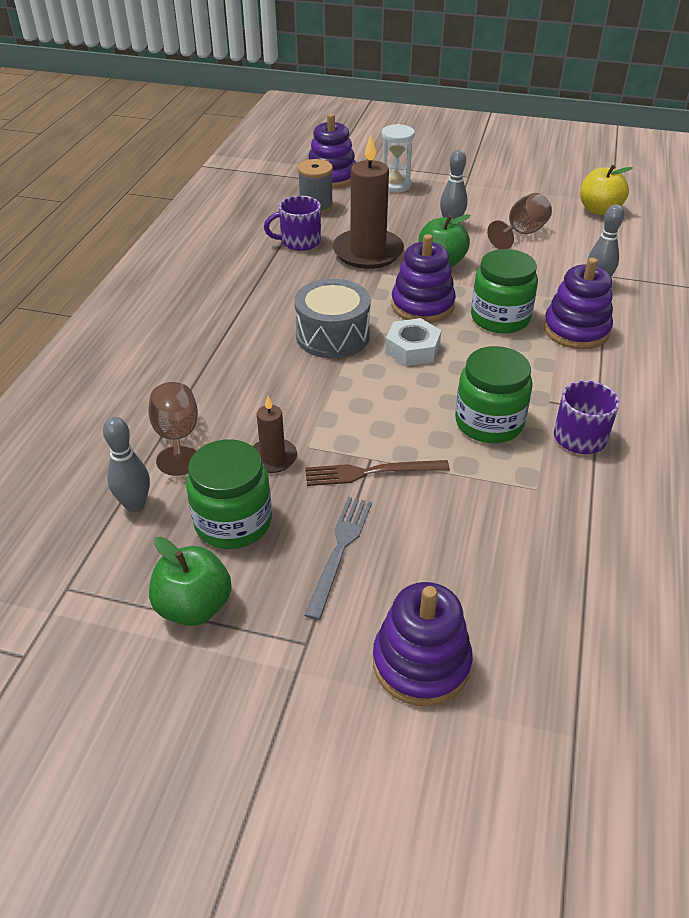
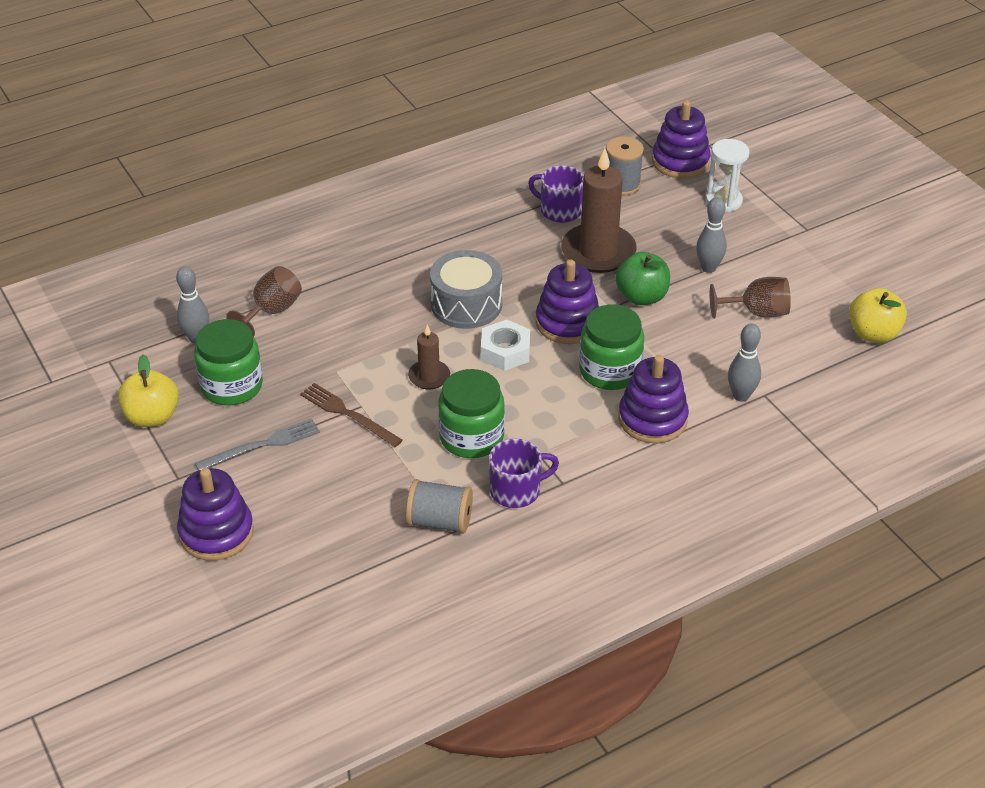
camera: 45 degrees right, 0 degrees up
green apple [149,537,232,626] -> yellow apple [118,354,179,427]
brown candle [252,396,297,473] -> brown candle moved to [408,325,450,390]
none -> grey spool [406,479,473,534]

